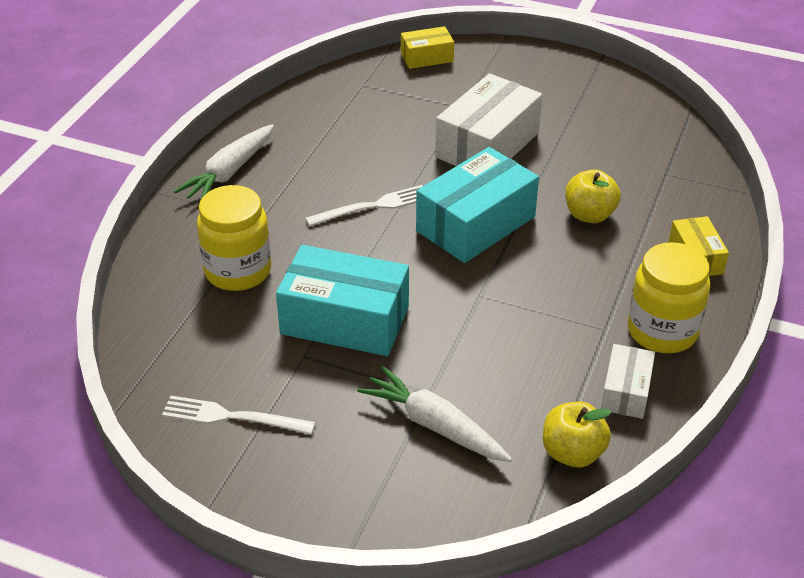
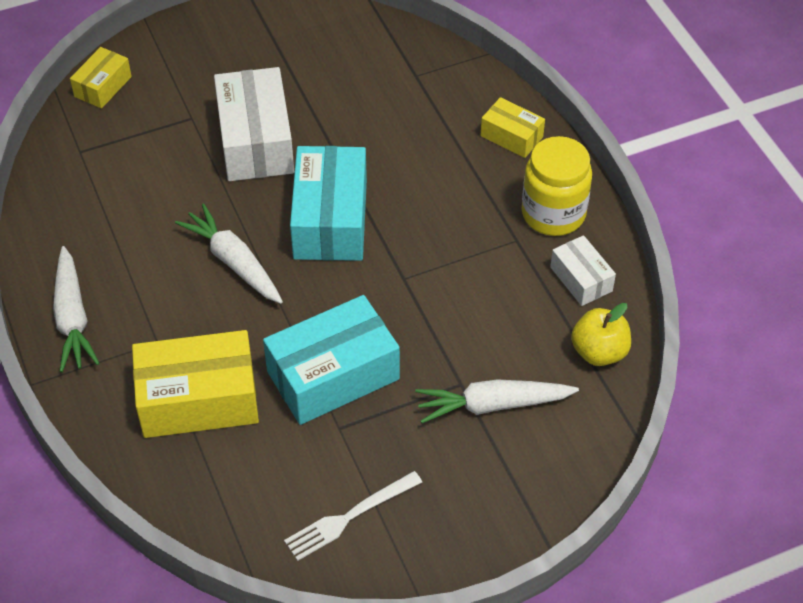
camera: 45 degrees left, 10 degrees up
yellow jar [197,185,272,291] -> yellow box [132,330,259,438]
white fork [305,185,423,226] -> white carrot [175,203,283,304]
yellow apple [565,169,621,223] -> none

